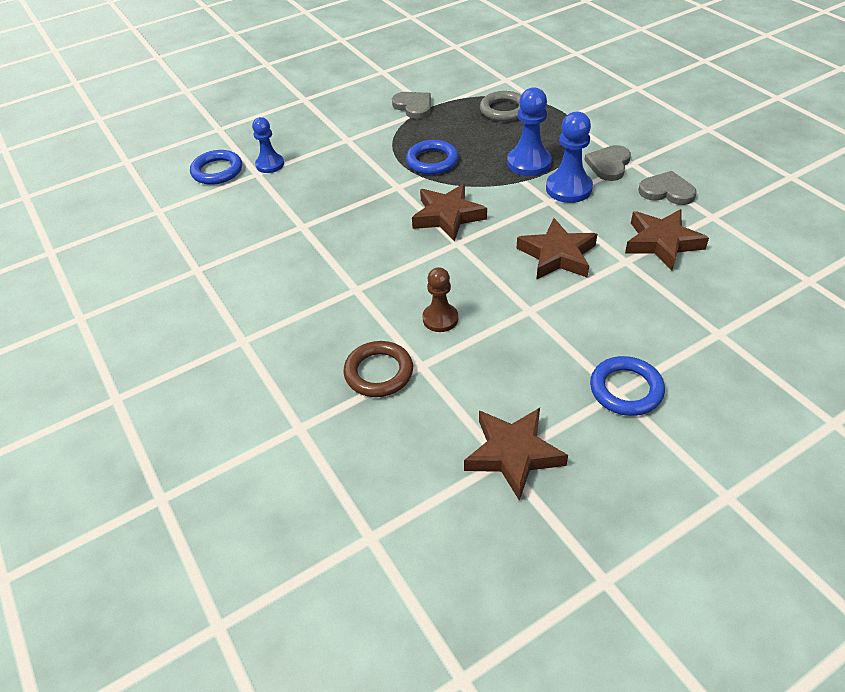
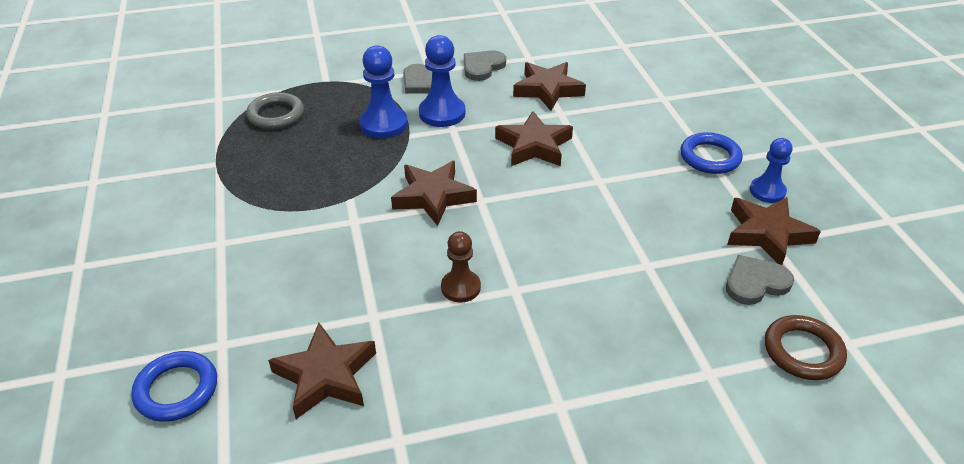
camera: 75 degrees left, 5 degrees down
blue pawn [252,117,284,173] -> blue pawn moved to [750,138,792,203]
brown ring [344,341,413,397] -> brown ring moved to [765,315,847,380]
grey heart [392,92,431,119] -> grey heart moved to [726,255,794,305]
blue ring [406,140,458,175] -> none
brown pawn [422,267,458,332] -> brown pawn moved to [441,231,481,302]
none -> brown star [268,323,376,419]

